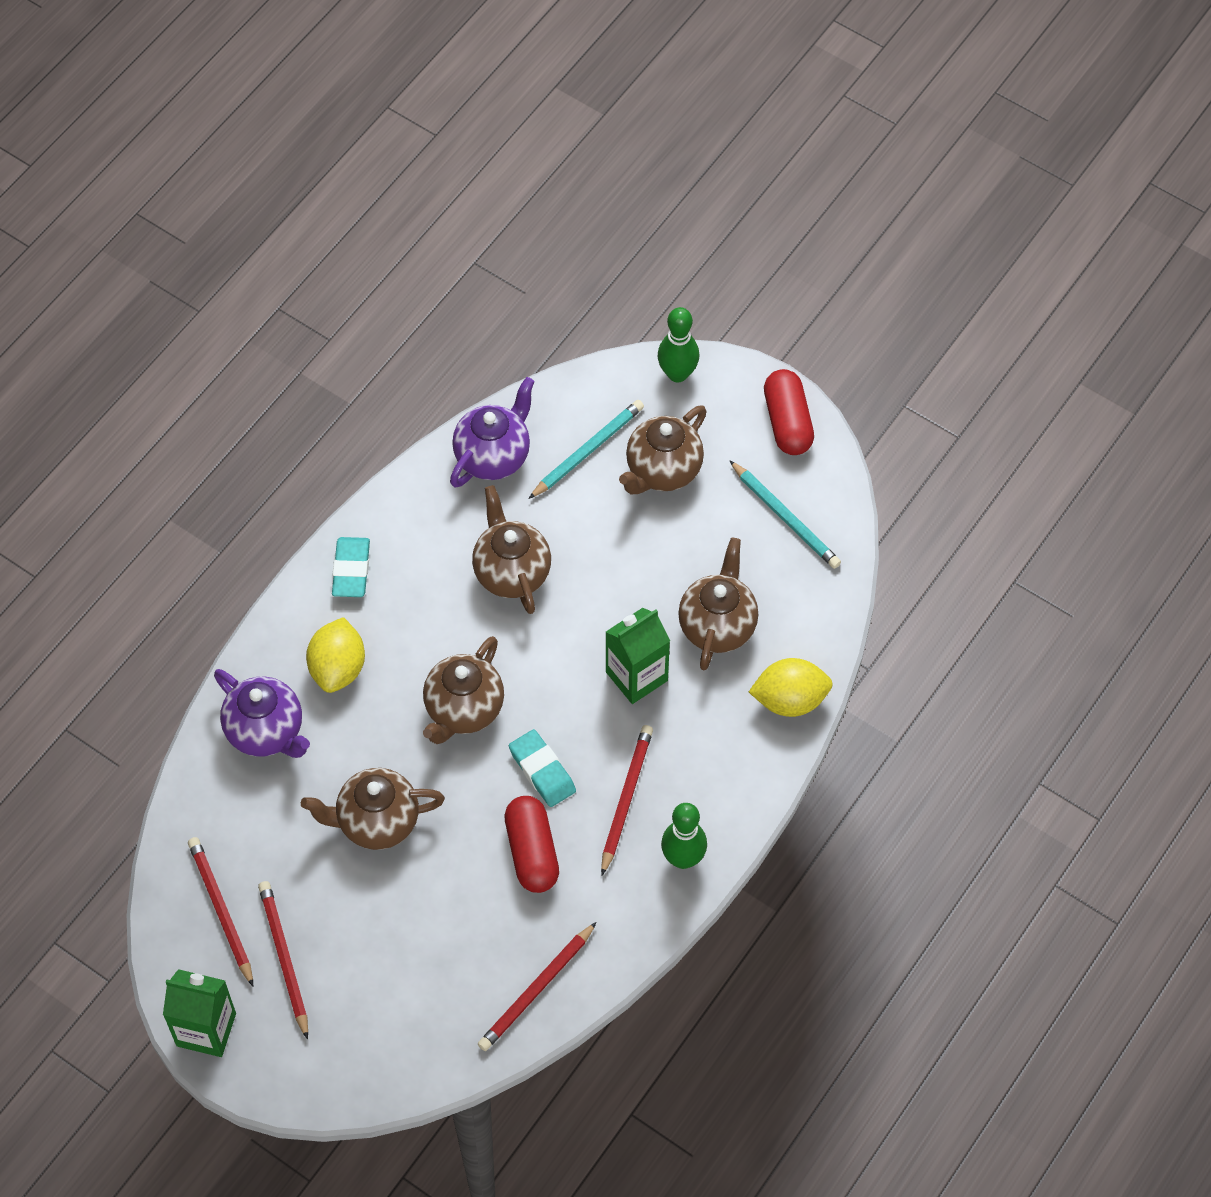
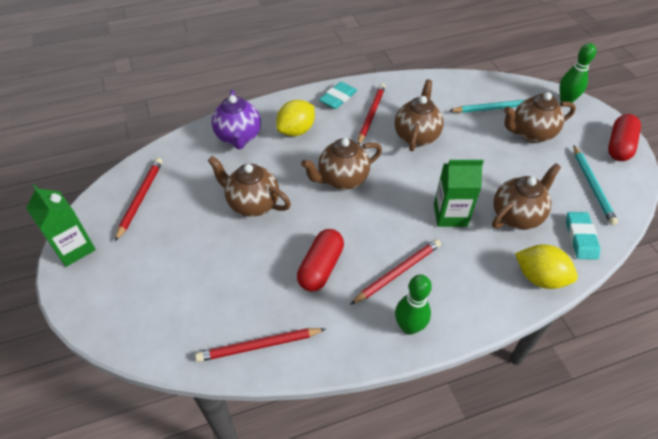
camera: 35 degrees right, 10 degrees down
red pencil [258,881,308,1040] -> red pencil moved to [358,83,386,145]
purple teapot [450,377,535,487] -> none
turquoise eraser [509,729,576,807] -> turquoise eraser moved to [566,212,600,260]

